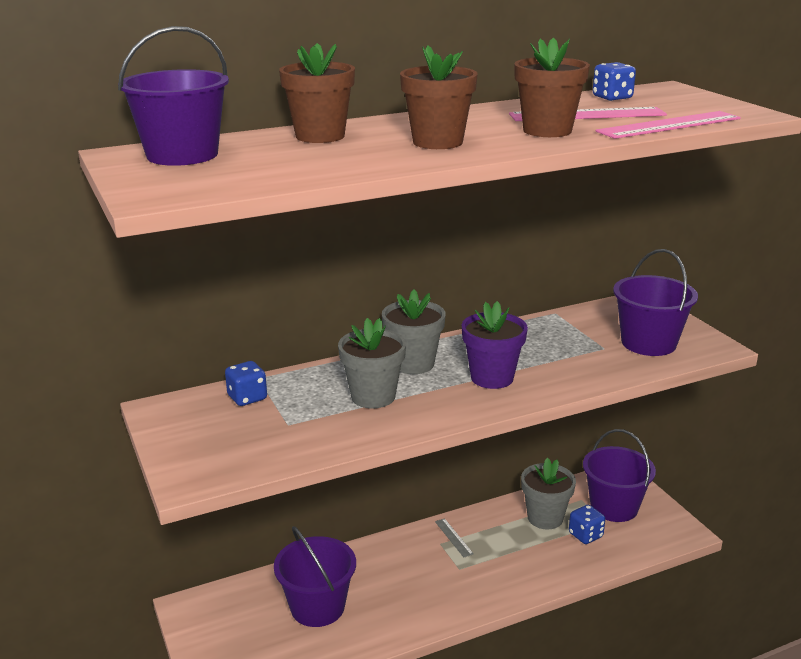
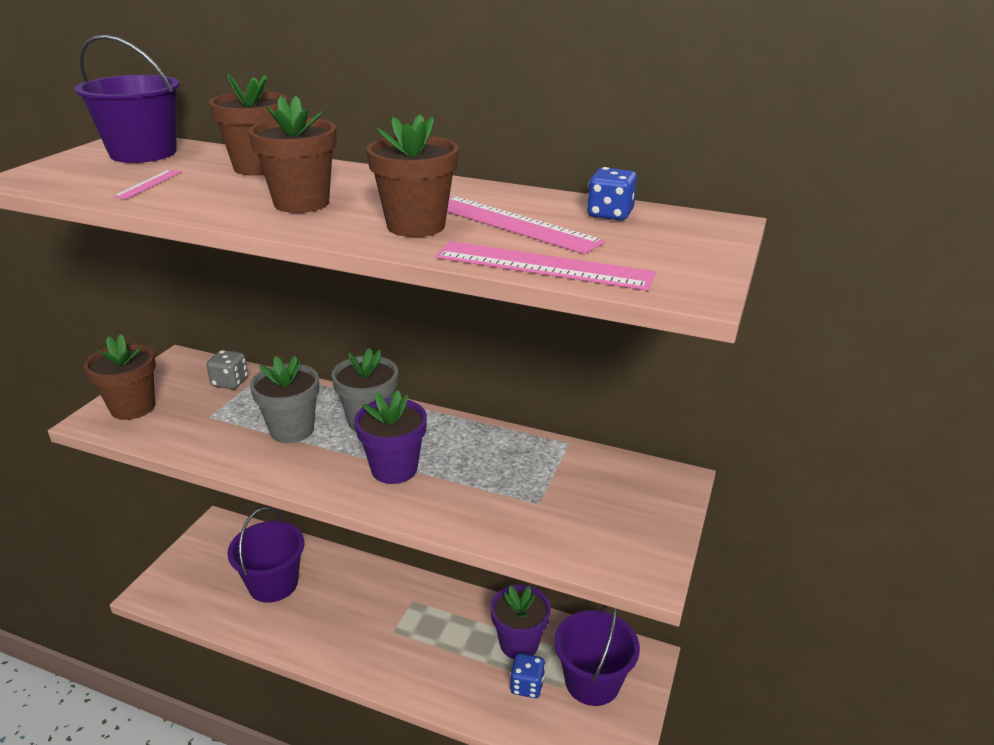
camera: 45 degrees right, 5 degrees up
blue dice [225,361,267,406] -> grey dice [207,350,248,389]
grey ruler [435,518,474,557] -> none
grey flower pot [521,457,576,529] -> purple flower pot [491,585,551,659]
purple bucket [613,249,698,356] -> none
none -> brown flower pot [84,334,156,420]
none -> pink ruler [113,170,182,199]

